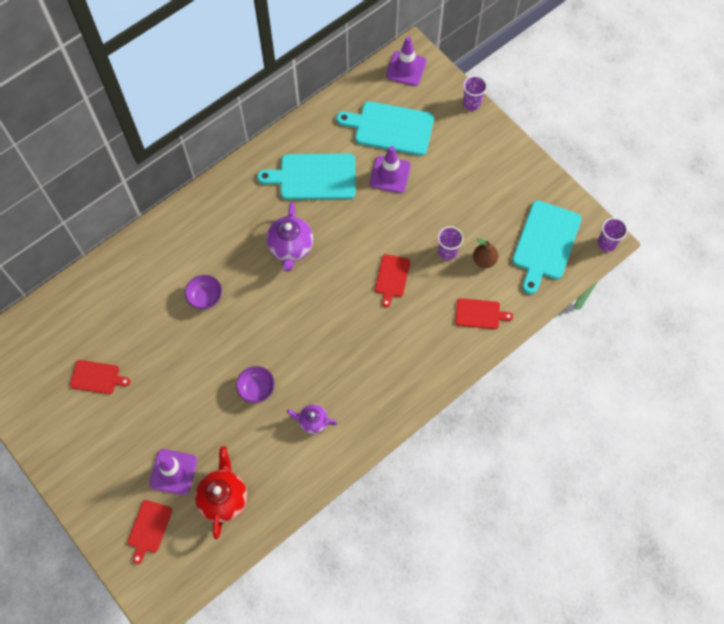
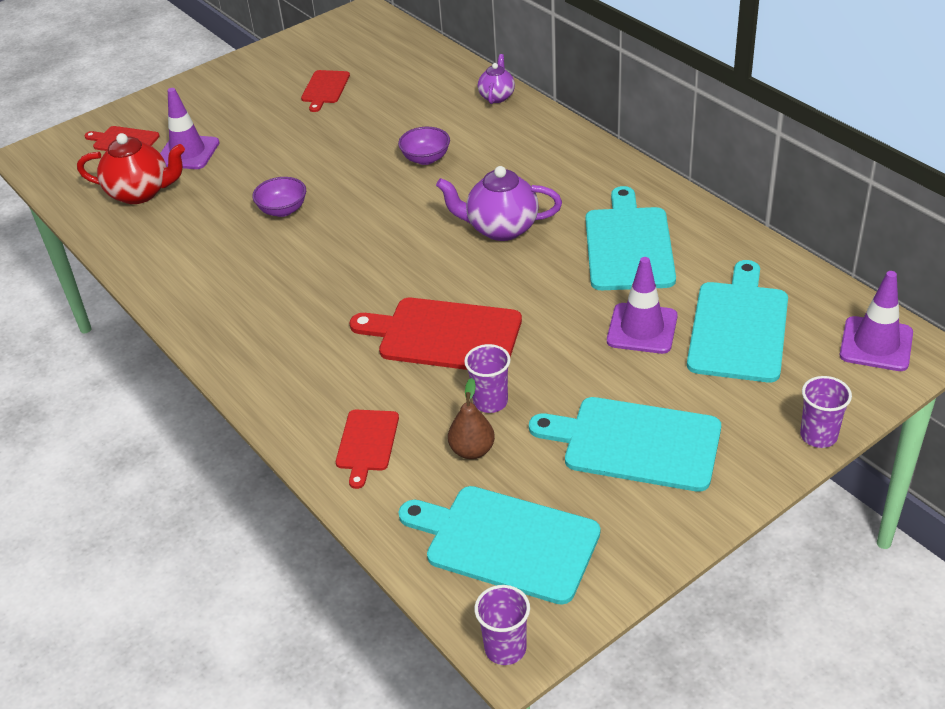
camera: 95 degrees right, 25 degrees down
purple teapot [287,405,337,434] -> purple teapot moved to [478,54,515,104]
red cutting board [375,254,410,308] -> red cutting board [349,298,522,370], size x1.82
none -> turquoise cutting board [529,397,721,492]

